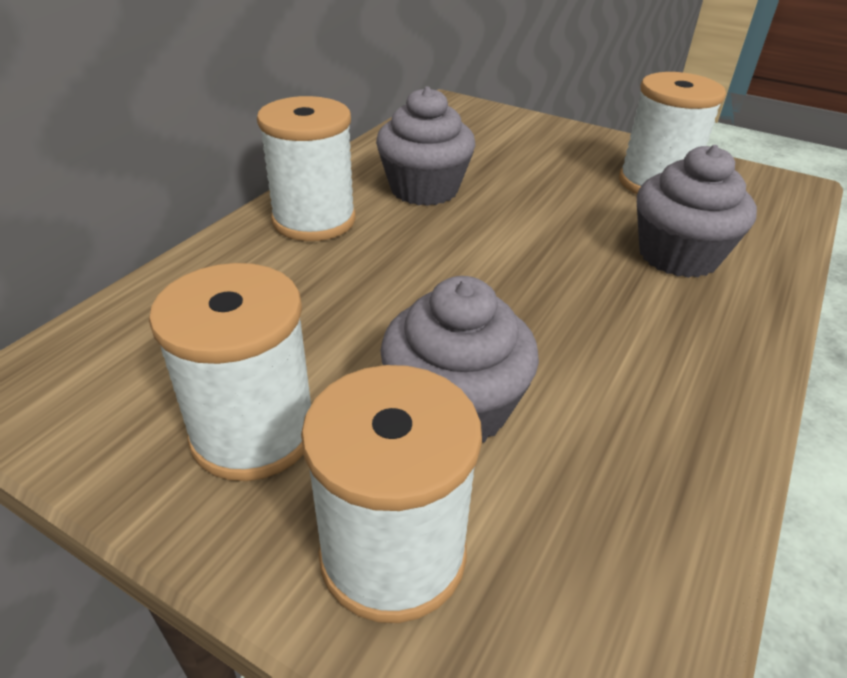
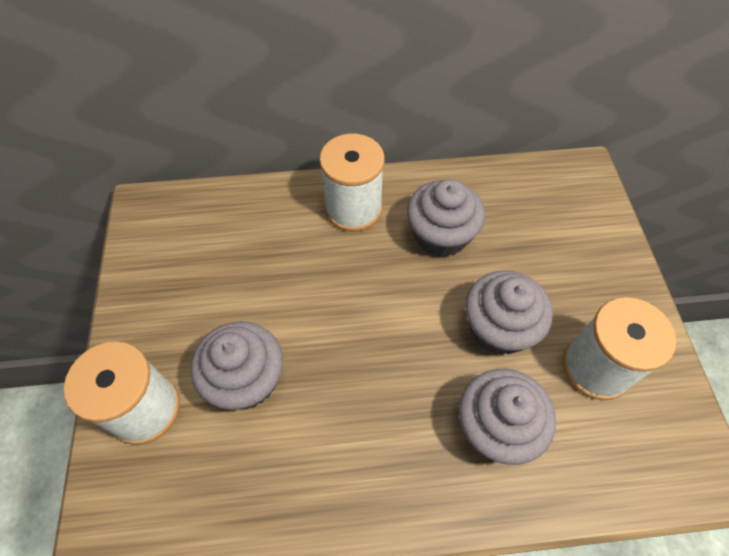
camera: 55 degrees right, 20 degrees up
white spool [149,263,311,481] -> none
none -> grey cupcake [465,271,553,355]

